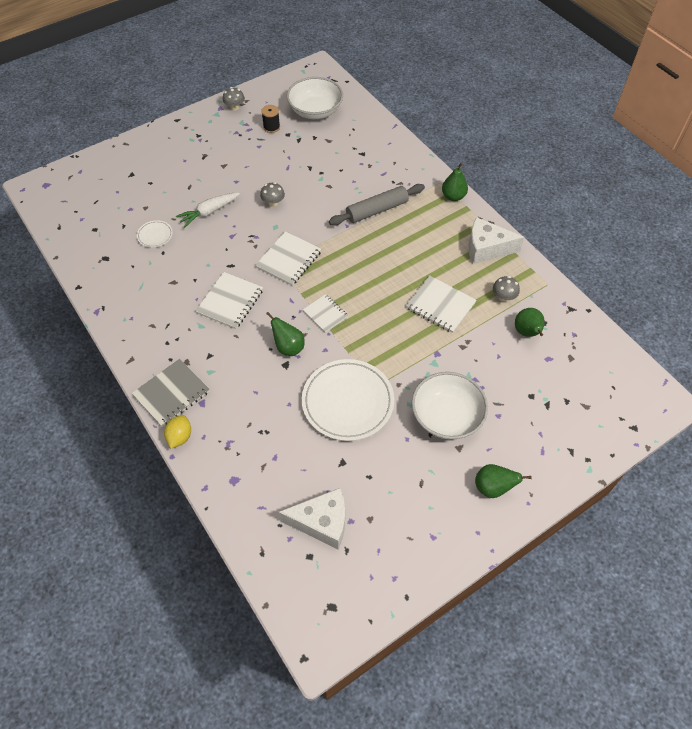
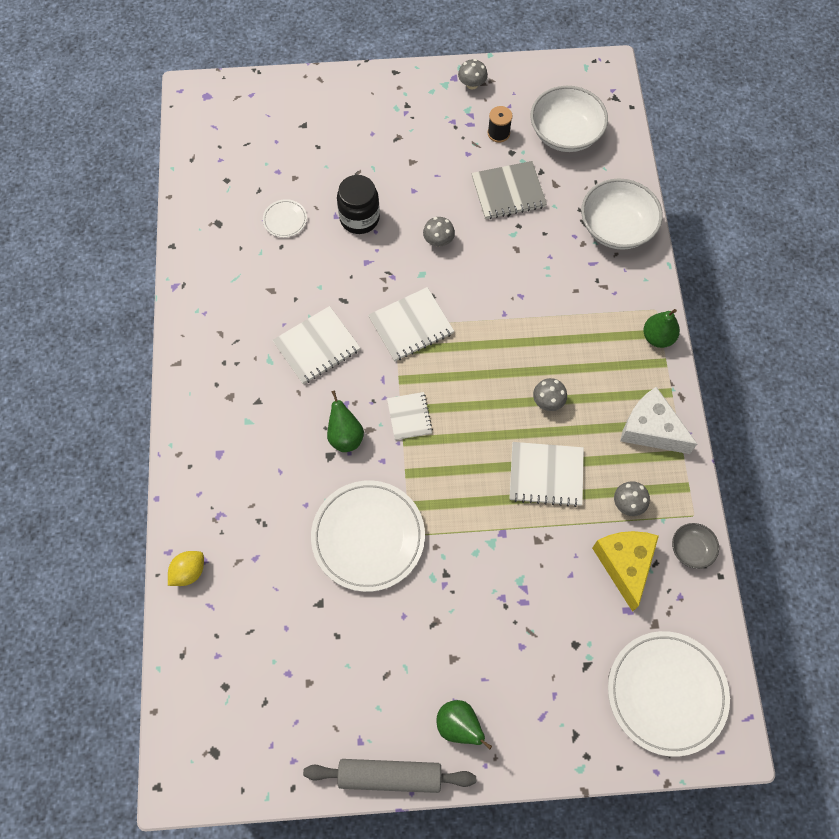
camera: 30 degrees right, 10 degrees up
grey notebook [132,359,210,427] -> grey notebook moved to [471,161,547,219]
yellow lemon [164,415,191,448] -> yellow lemon moved to [168,551,204,586]
white carrot [176,193,240,228] -> black jar [337,175,380,234]
white cheese [279,488,345,549] -> none
grey rolling pin [329,184,425,226] -> grey rolling pin moved to [303,759,476,793]
white notebook [406,276,477,333] -> white notebook turned 60 degrees counterclockwise [509,442,584,507]
white bowl [412,372,488,440] -> white bowl moved to [581,178,663,250]
green pear [515,308,545,337] -> yellow cheese [592,531,659,612]
none -> grey mushroom [533,378,567,411]
none -> white plate [608,631,730,757]
none -> grey bowl [672,523,719,569]

